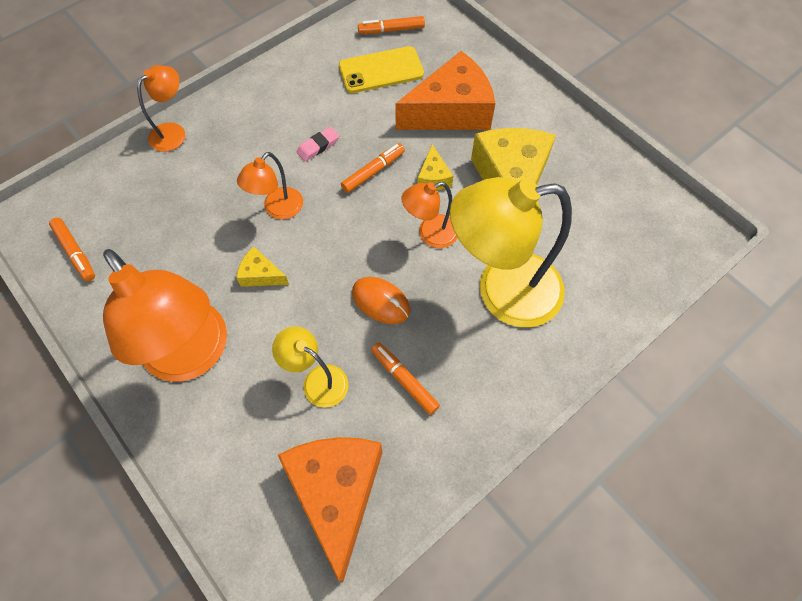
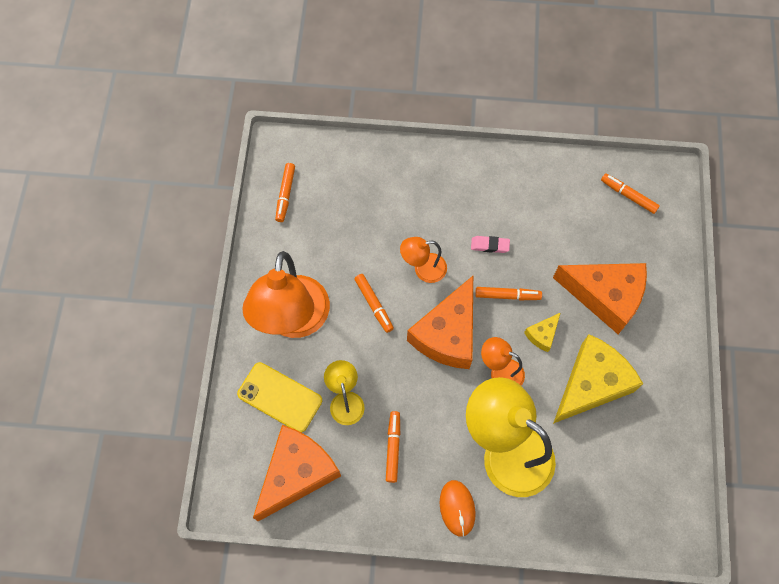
camera: 45 degrees right, 5 degrees up
orange lamp [137,65,185,152] -> none
yellow cheese [236,247,289,287] -> orange marker [354,274,394,333]
yellow phone [339,46,424,93] -> yellow phone moved to [237,362,322,433]
orange mouse [352,277,410,324] -> orange mouse moved to [440,480,476,537]
none -> orange cheese [407,276,473,369]

